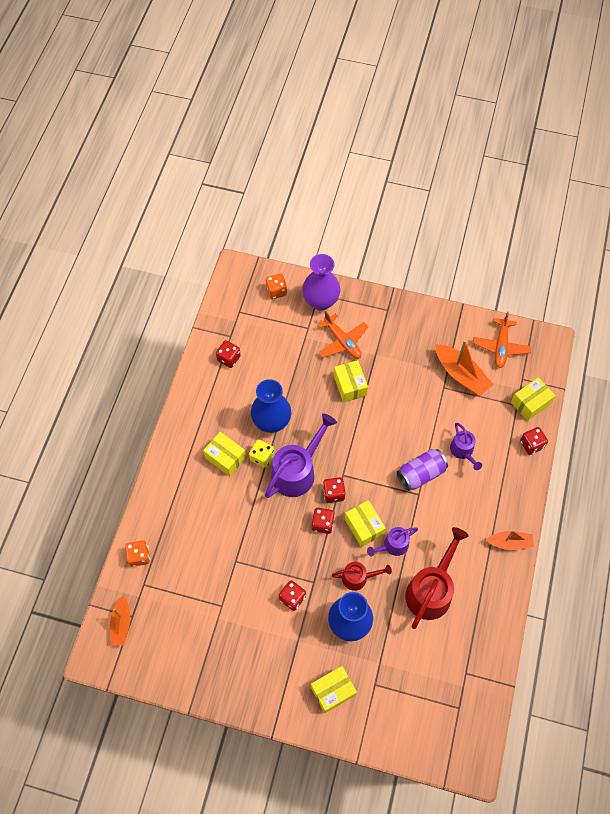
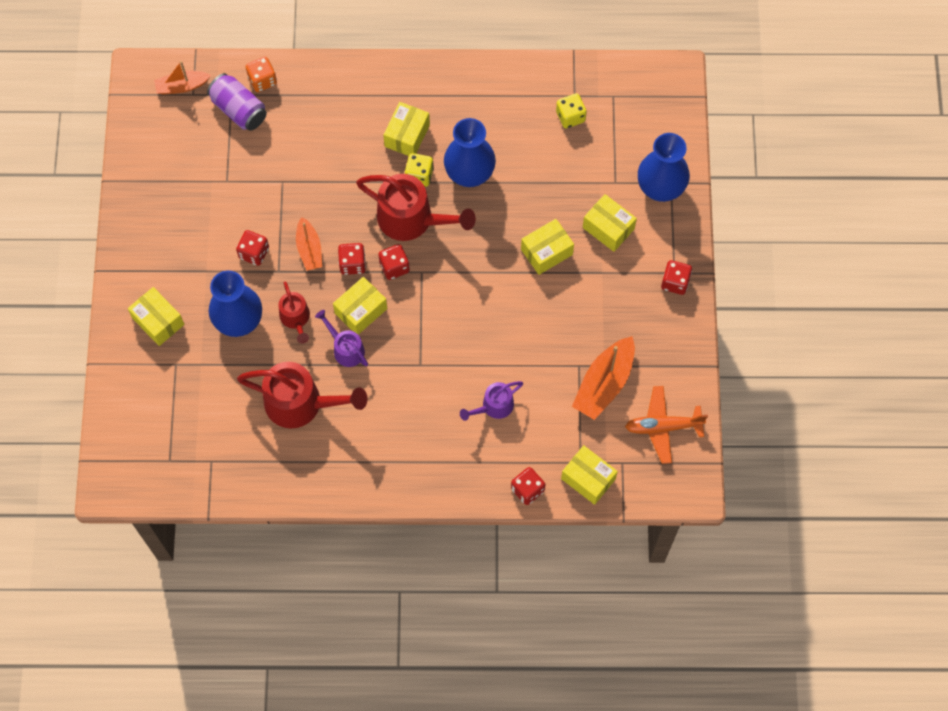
camera: 75 degrees right, 5 degrees up
red dice [216,340,241,368] -> red dice moved to [661,260,692,295]
purple watering can [265,414,337,498] -> red watering can [356,174,476,241]
orange dice [266,274,287,299] -> none
purple vase [302,254,340,311] -> blue vase [638,133,690,202]
orange plane [317,311,368,359] -> yellow box [583,194,637,252]
purple can [397,449,448,491] -> purple can moved to [207,73,267,131]
orange boat [486,530,534,550] -> orange boat moved to [296,217,322,271]
none -> yellow dice [556,93,587,129]

